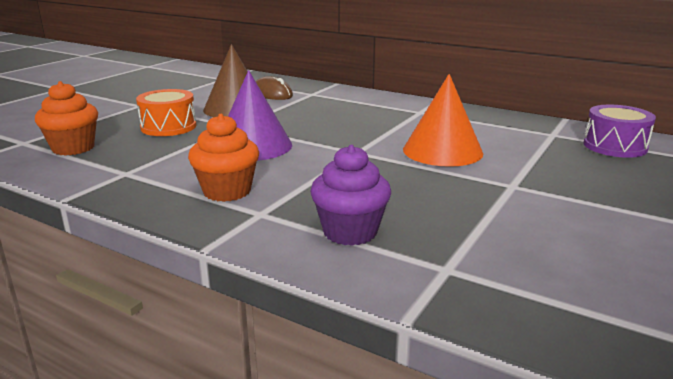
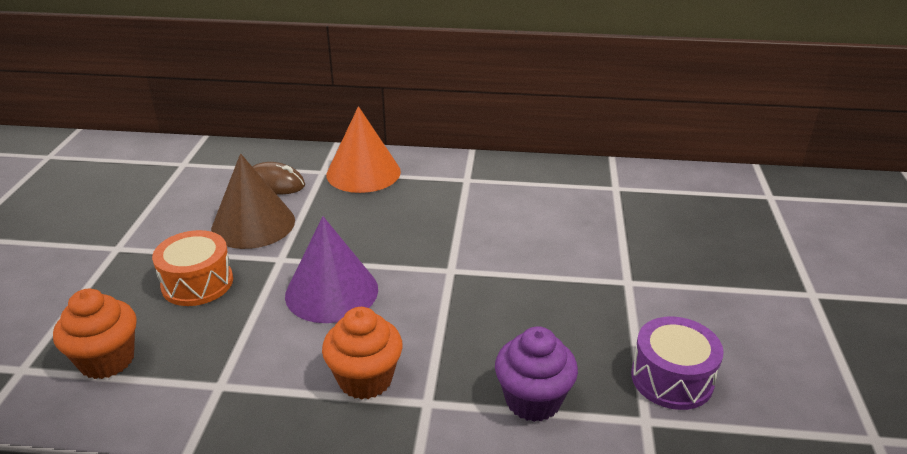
camera: 25 degrees left, 10 degrees up
orange cone [403,74,483,167] -> orange cone moved to [326,106,401,193]
purple drum [583,105,656,158] -> purple drum moved to [631,316,724,410]

